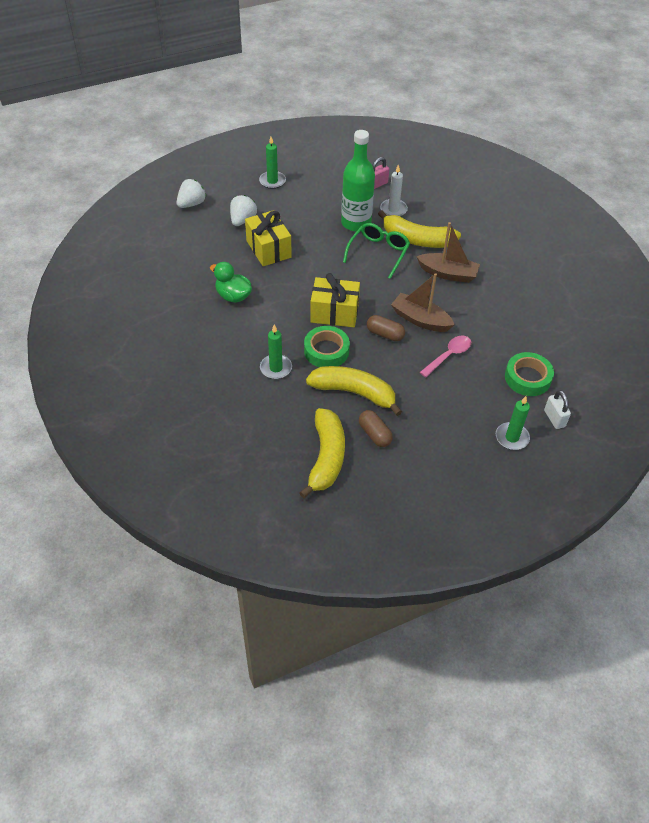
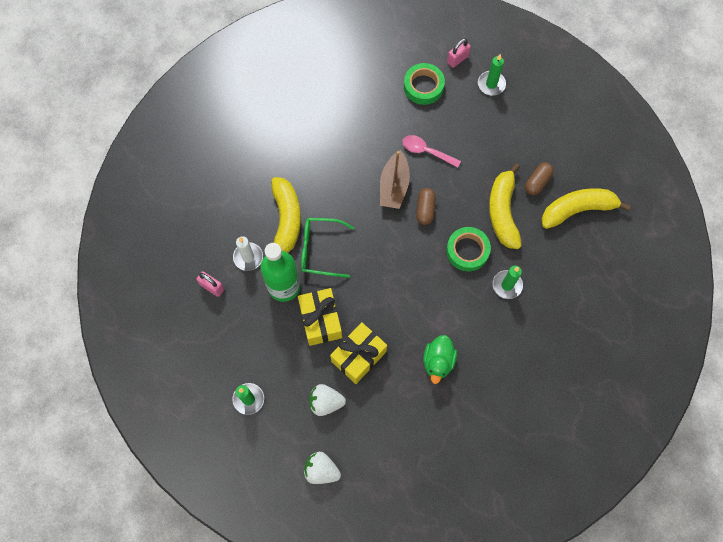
camera: 110 degrees left, 20 degrees up
yellow gift [310,273,360,327] -> yellow gift moved to [298,288,342,346]
brown boat [416,222,480,283] -> none
white padlock [544,390,571,429] -> pink padlock [447,38,471,68]

